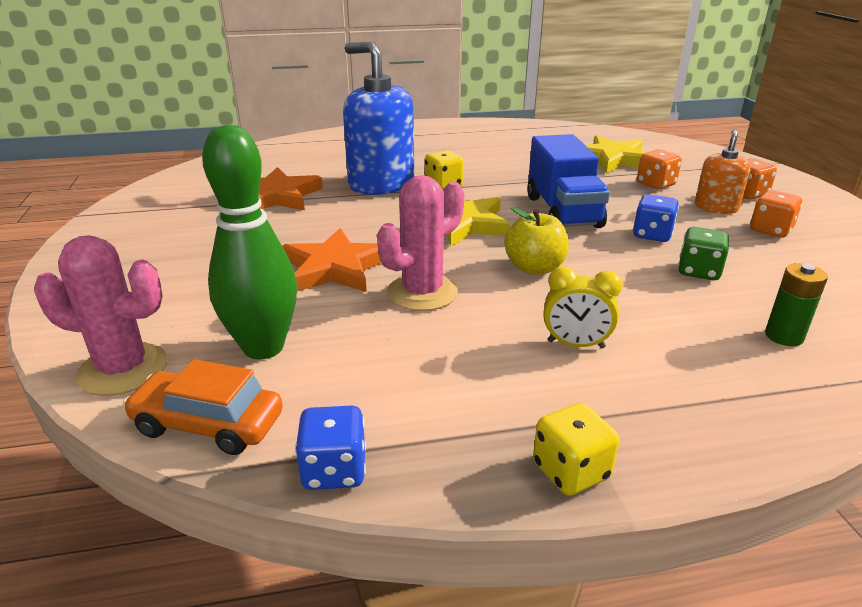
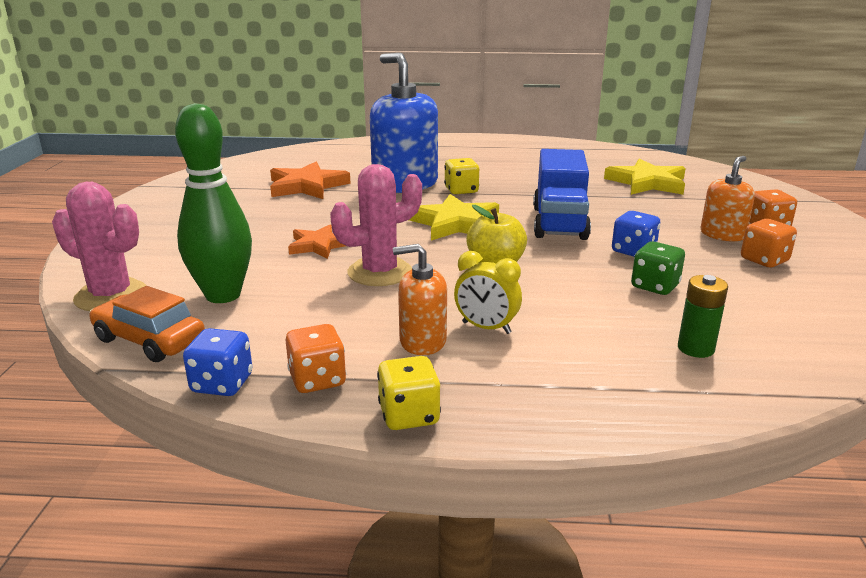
camera: 15 degrees right, 5 degrees down
orange star [282,228,382,292] -> orange star [288,224,346,259], size x0.64
orange dice [637,149,682,190] -> orange dice moved to [286,324,347,393]
none -> orange soap dispenser [393,244,447,355]

